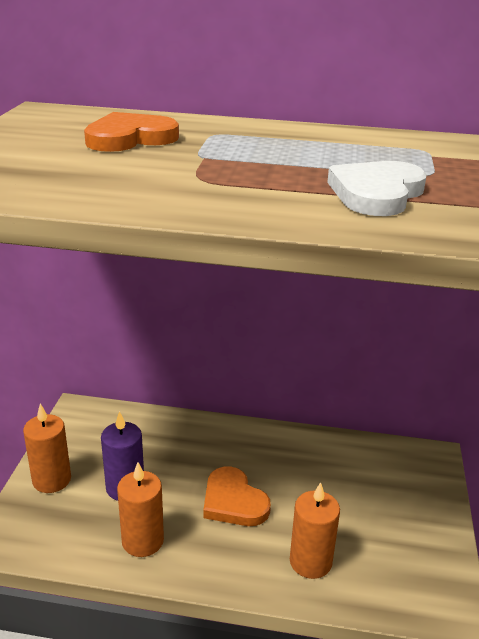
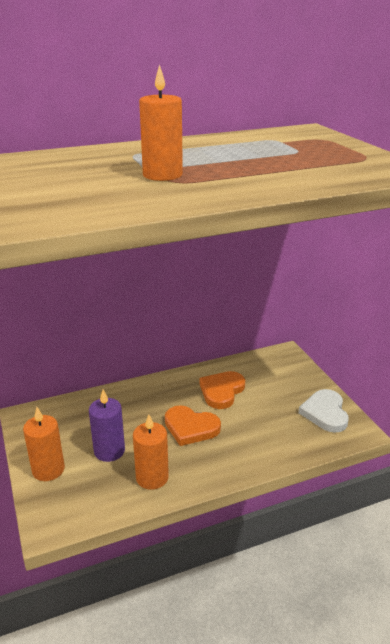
camera: 30 degrees left, 0 degrees up
orange heart [84,112,179,152] -> orange heart moved to [199,371,245,409]
orange candle [290,482,340,579] -> orange candle moved to [139,65,183,181]
white heart [327,161,427,216] -> white heart moved to [298,389,349,433]

